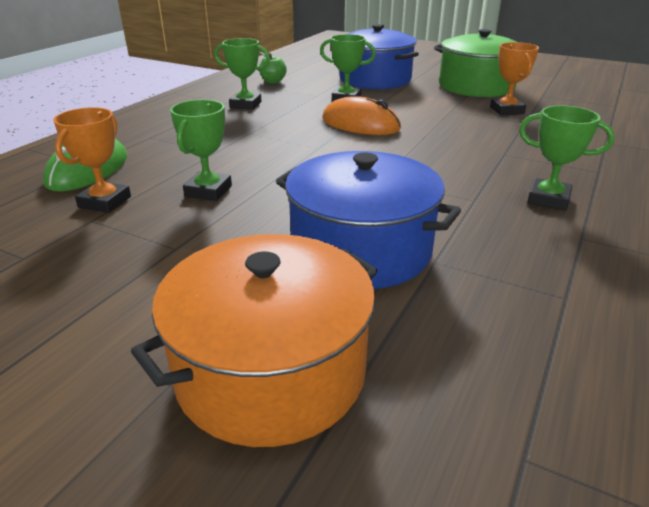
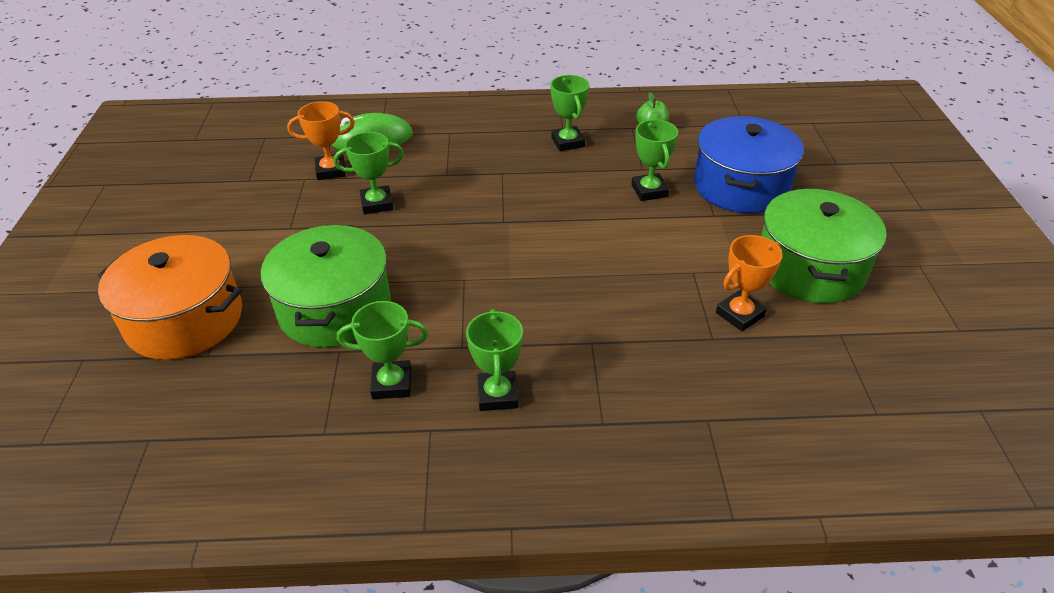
camera: 60 degrees right, 10 degrees up
blue pot [276,151,461,289] -> green pot [260,225,391,348]
orange mouse [322,96,401,135] -> none
none -> green trophy [337,301,428,399]

